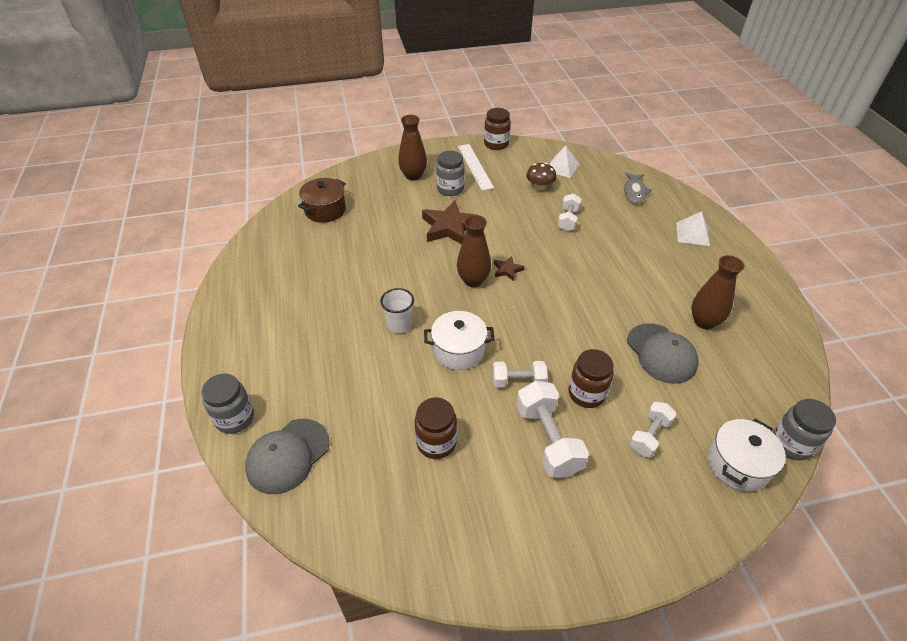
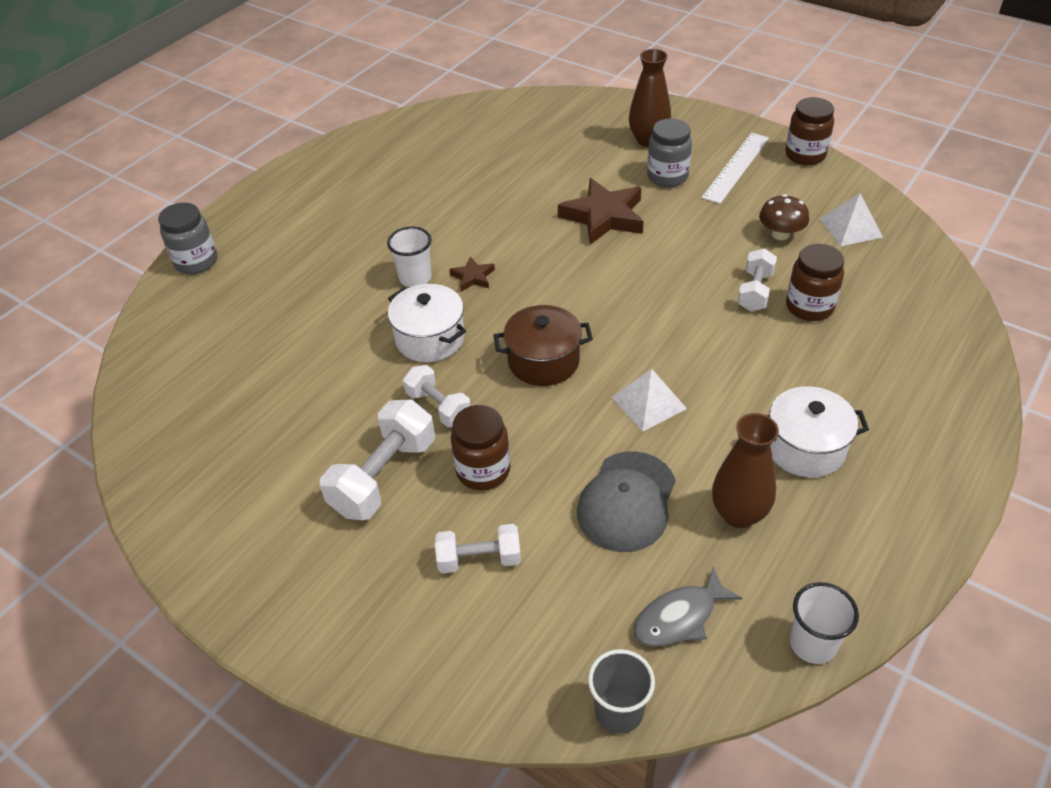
camera: 50 degrees right, 0 degrees up
grey cap [245,419,330,494] -> none
brown pot [298,178,346,223] -> brown pot moved to [494,305,593,386]
brown jar [415,398,457,459] -> brown jar moved to [786,244,844,321]
brown vase [457,215,491,287] -> none
brown star [494,256,525,281] -> brown star moved to [449,256,495,291]
white dumbbell [558,193,581,231] -> white dumbbell turned 45 degrees counterclockwise [737,249,777,311]
grey fish [624,172,651,204] -> grey fish moved to [634,566,742,647]
white pyramid [676,211,710,246] -> white pyramid moved to [611,369,687,432]
white pot [708,419,786,491] -> white pot moved to [766,386,869,478]
grey jar [773,399,836,460] -> grey cup [588,649,655,734]
none -> white cup [790,582,859,664]

